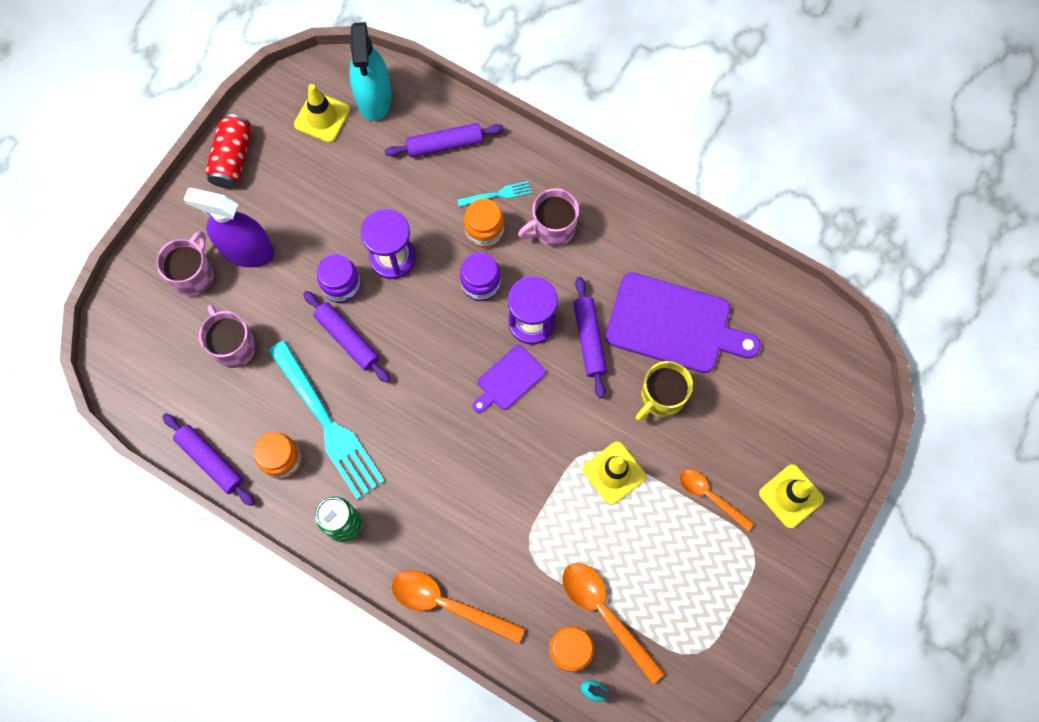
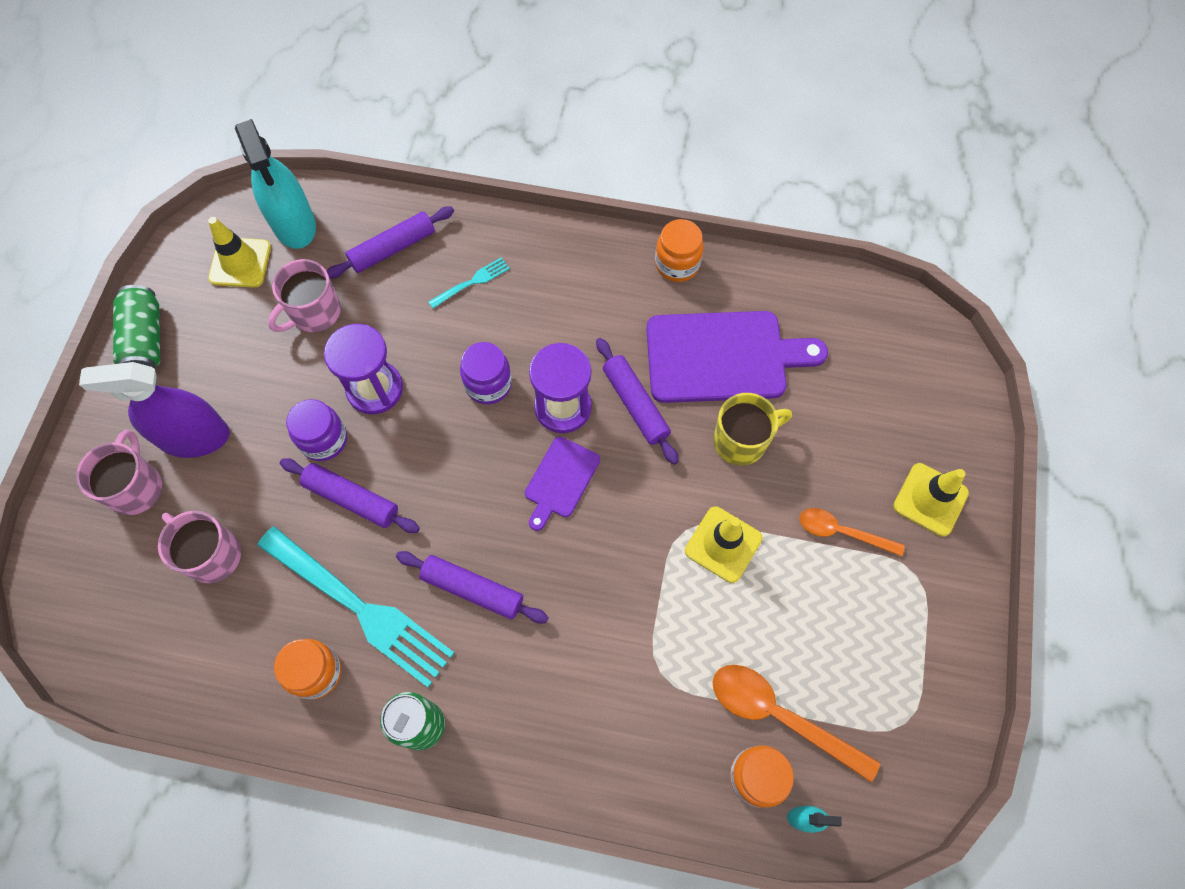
camera: 20 degrees left, 5 degrees down
purple rolling pin [162,413,255,506] -> purple rolling pin moved to [396,551,549,624]
red can [205,114,251,188] -> green can [113,285,160,369]
orange spoon [391,570,525,644] -> none
orange jar [464,198,504,248] -> orange jar moved to [655,219,704,282]
pink mug [518,188,579,247] -> pink mug moved to [268,259,341,332]
yellow mug [636,361,693,421] -> yellow mug turned 135 degrees counterclockwise [713,393,792,466]

